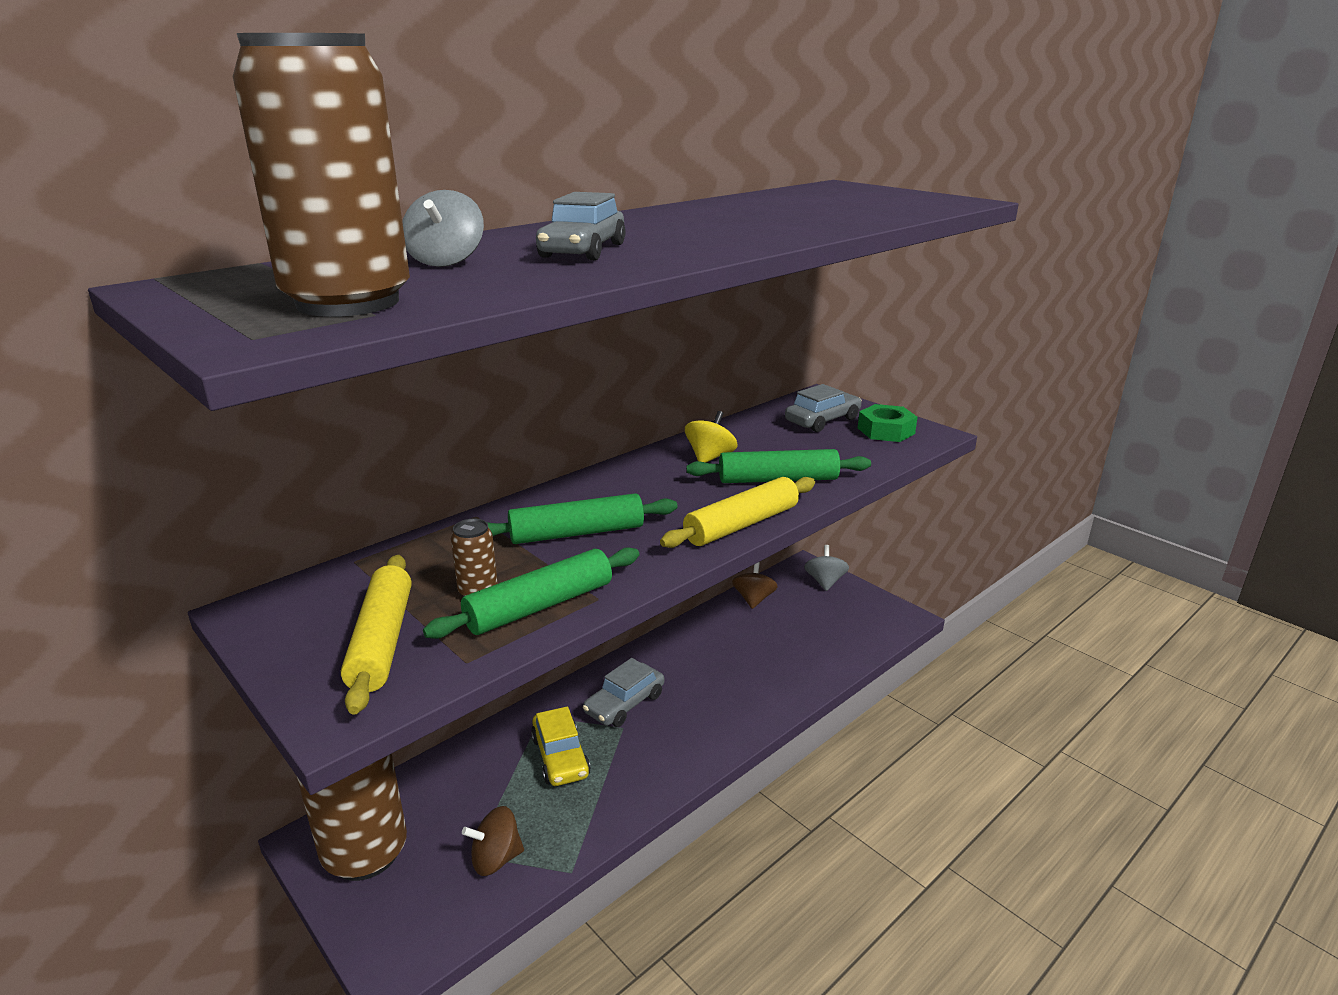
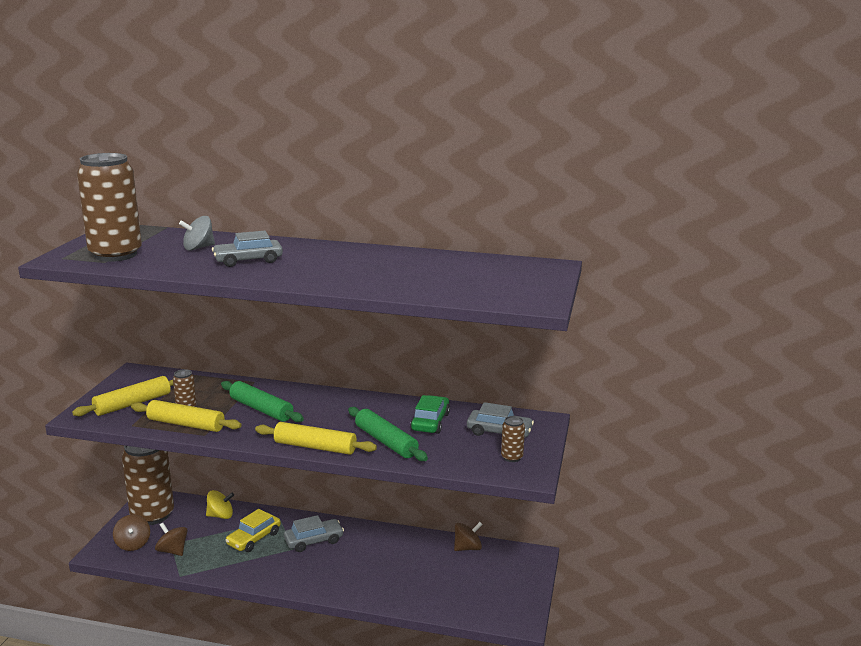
camera: 55 degrees right, 5 degrees down
green rolling pin [423,547,639,639] -> yellow rolling pin [131,400,241,432]
grey car [583,658,664,727] -> grey car turned 150 degrees clockwise [284,515,344,552]
yellow spinning top [685,411,738,463] -> yellow spinning top moved to [206,490,234,519]
grey spinning top [804,545,849,591] -> none
green nut [858,404,918,442] -> brown can [501,416,525,462]
none -> brown spinning top [113,515,150,551]
none -> green car [410,395,450,434]

